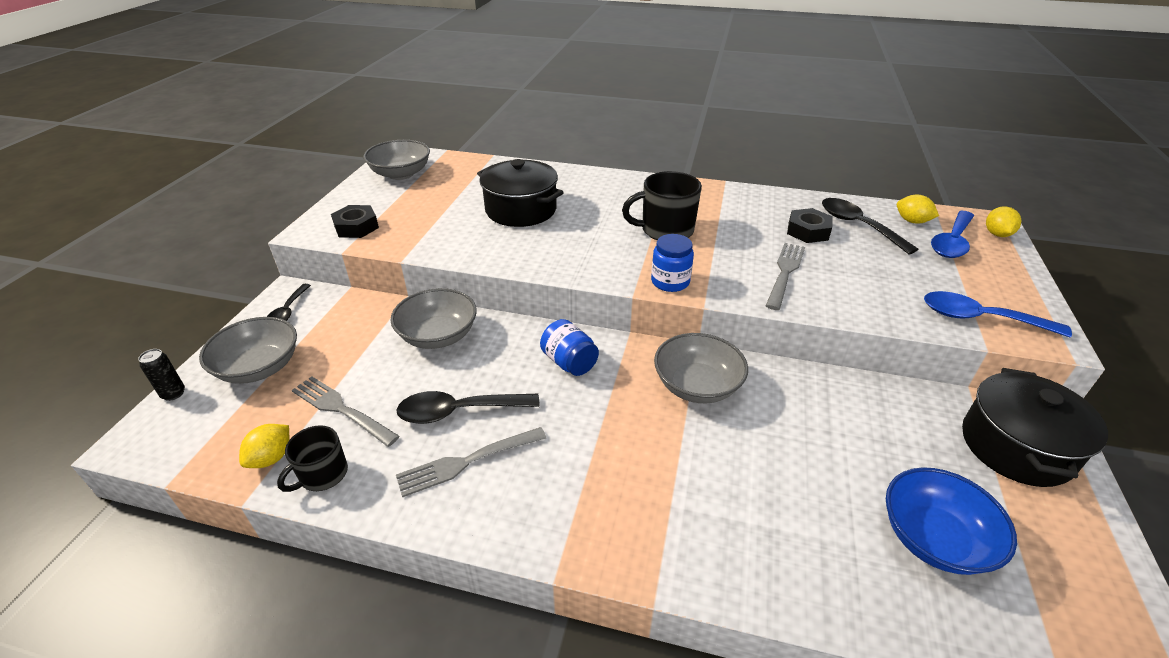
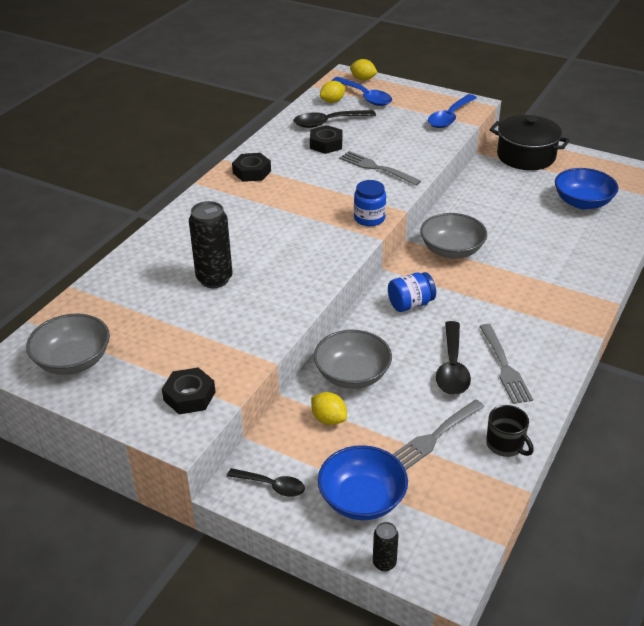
camera: 75 degrees left, 0 degrees up
grey bowl [199,317,297,384] -> blue bowl [318,445,408,520]
yellow lemon [239,424,290,468] -> yellow lemon moved to [311,392,347,425]
black pot [477,159,564,227] -> black can [189,201,232,288]
black mug [622,171,702,240] -> none
none -> black nut [232,153,271,182]

